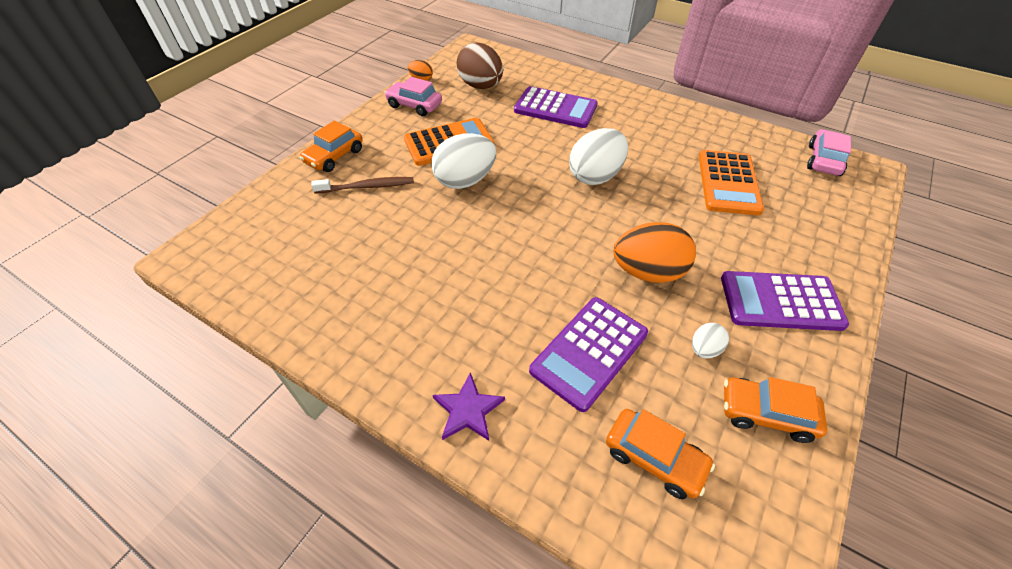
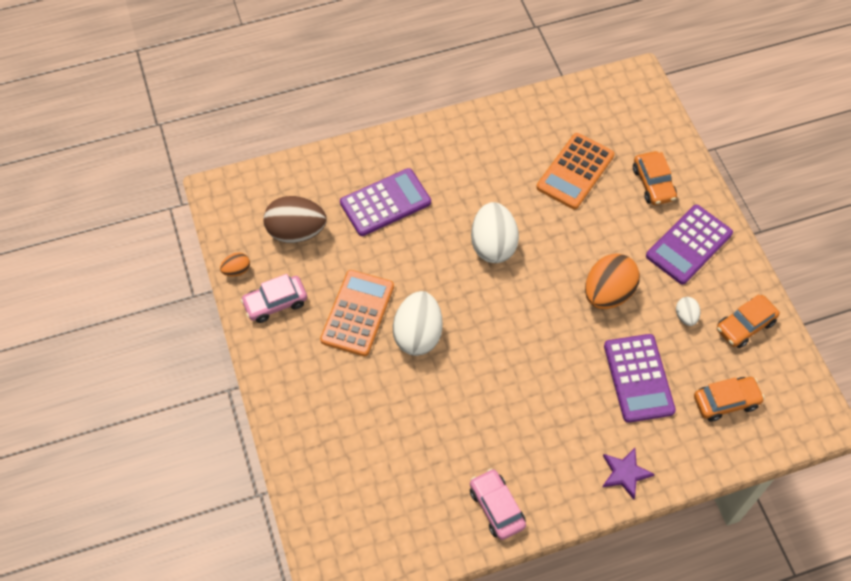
camera: 50 degrees left, 10 degrees up
orange car [300,121,363,172] -> orange car moved to [633,151,677,205]
brown toothbrush [311,177,414,193] -> none
orange calculator [699,150,764,215] -> orange calculator turned 75 degrees clockwise [536,133,615,209]
pink car [807,129,851,176] -> pink car moved to [470,468,526,540]

